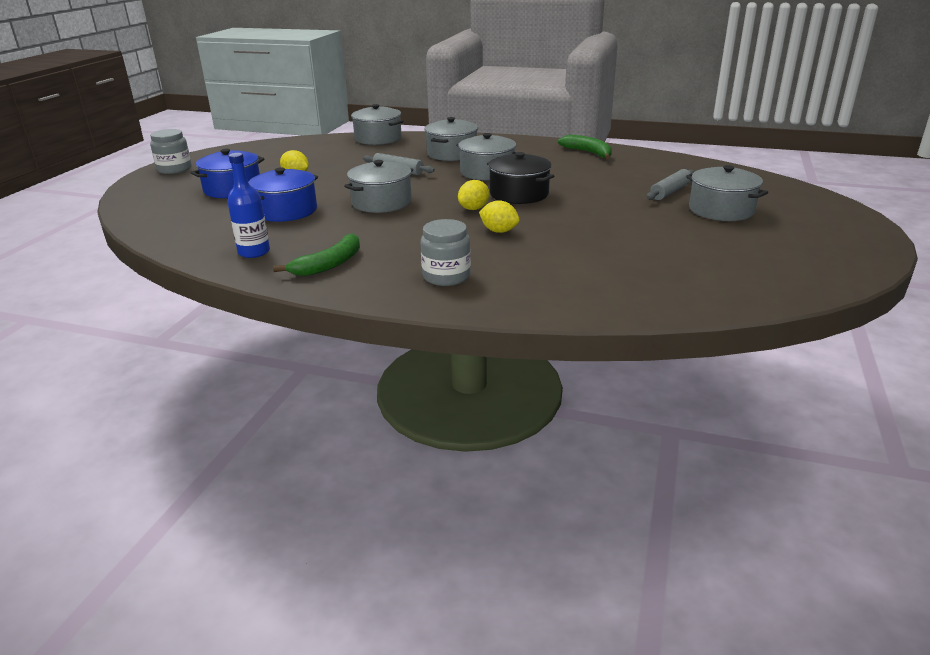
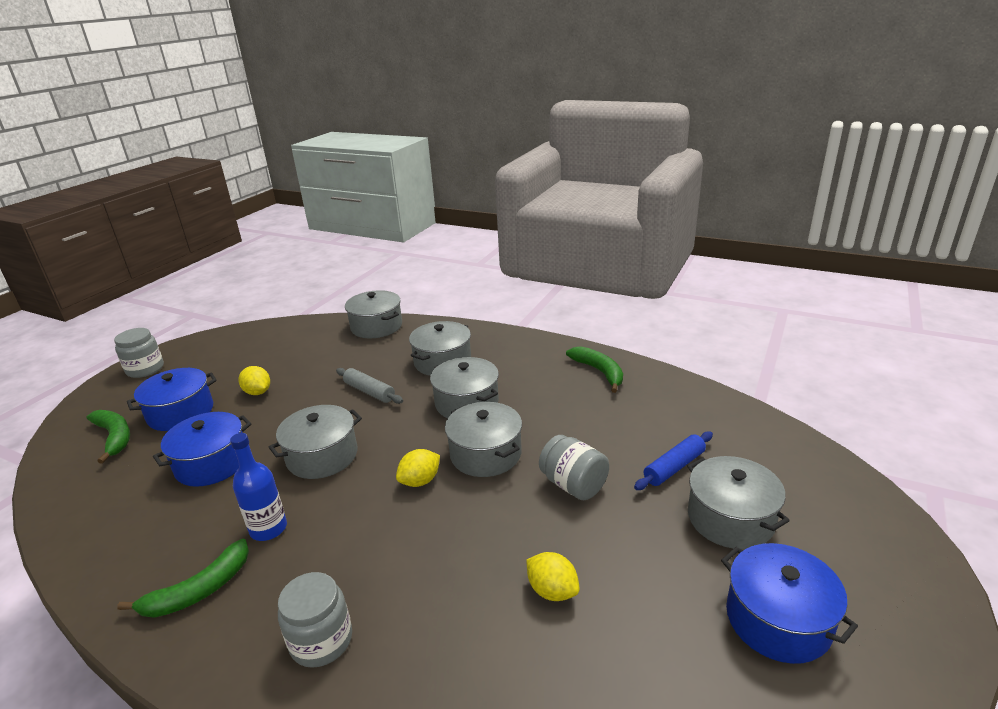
camera: 10 degrees right, 0 degrees up
blue bottle [227,153,270,258] -> blue bottle moved to [230,433,287,541]
yellow lemon [479,200,520,233] -> yellow lemon moved to [526,552,580,601]
black pot [487,152,554,204] -> grey pot [445,402,522,477]
grey rolling pin [647,169,694,200] -> blue rolling pin [634,431,713,490]
none -> green banana [87,410,130,464]
none -> grey jar [539,435,609,500]
none -> blue pot [721,543,858,664]

